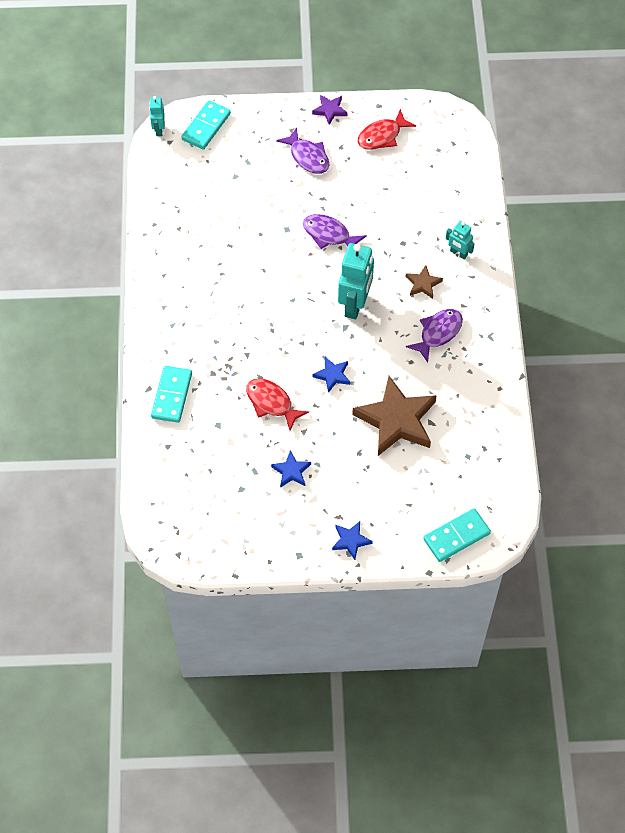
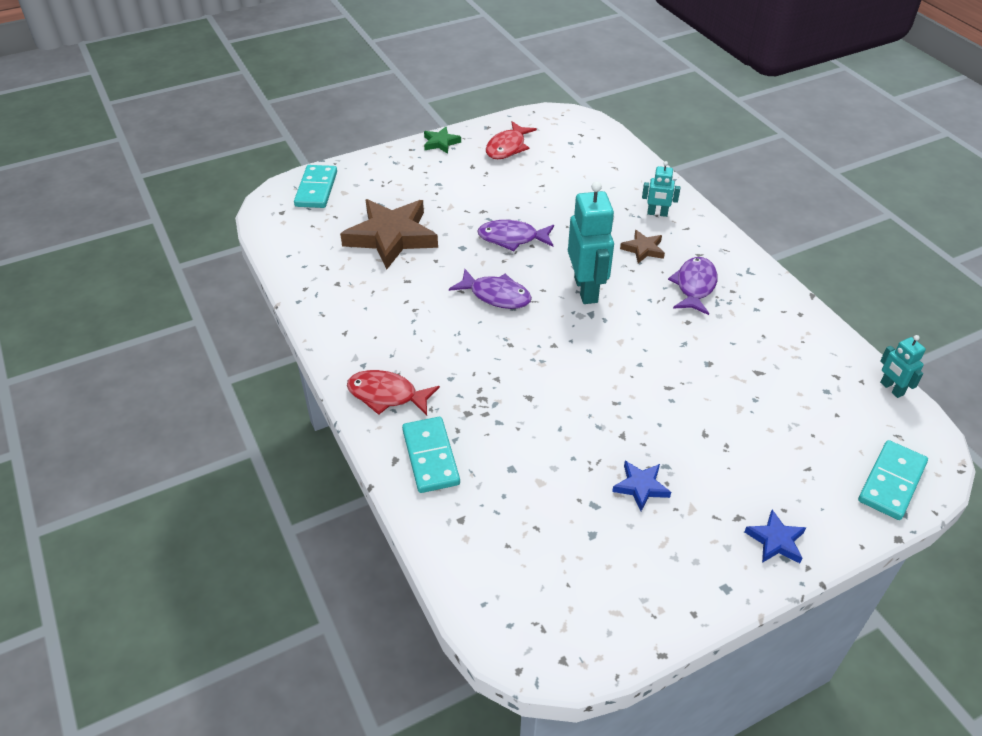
camera: 25 degrees left, 15 degrees down
turquoise robot [149,96,165,136] -> turquoise robot moved to [880,335,926,398]
red fish [246,378,309,431] -> red fish moved to [347,370,440,415]
purple fish [276,127,330,174] -> purple fish moved to [449,269,532,309]
purple star [312,95,348,125] -> green star [424,127,461,154]
blue star [313,357,350,393] -> none
brown star [352,376,437,456] -> brown star moved to [340,199,438,269]

